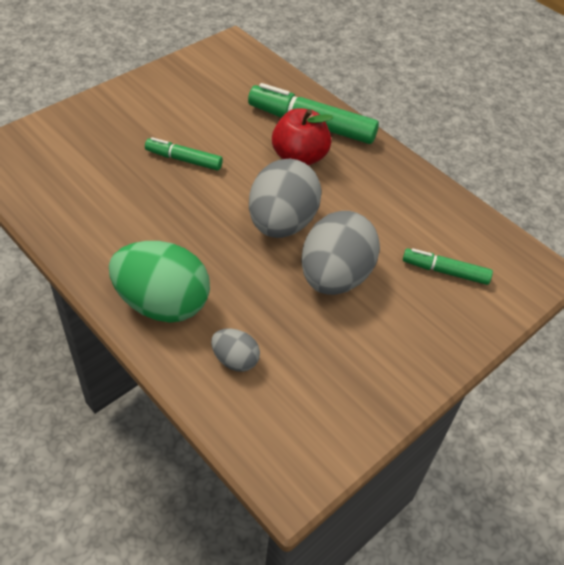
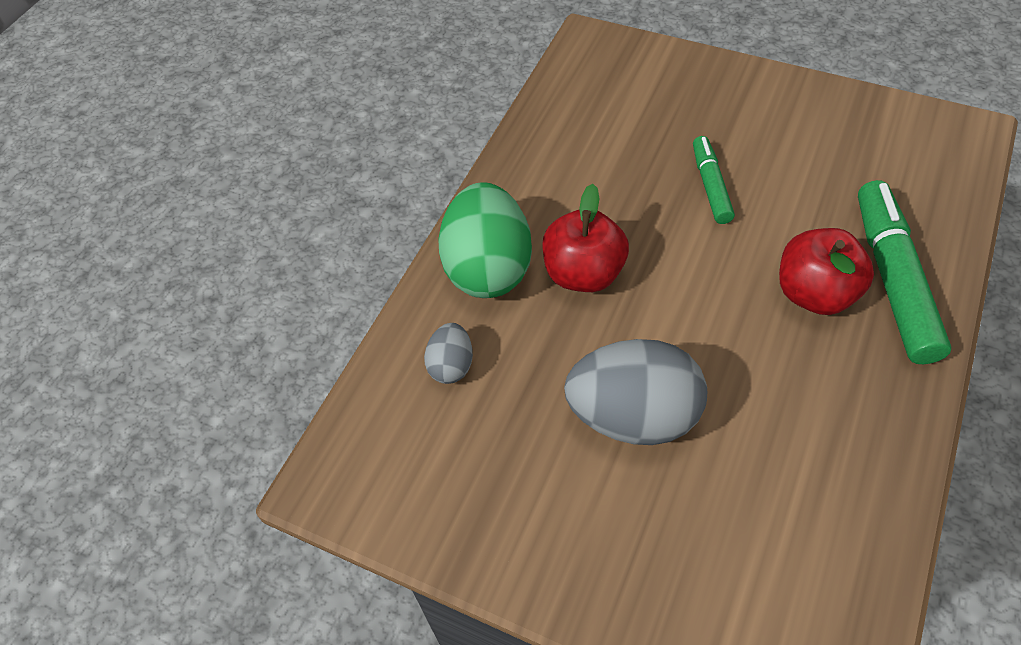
camera: 75 degrees right, 5 degrees up
grey egg [249,159,322,238] -> none
green marker [403,248,493,285] -> none
none -> red apple [542,184,629,292]

